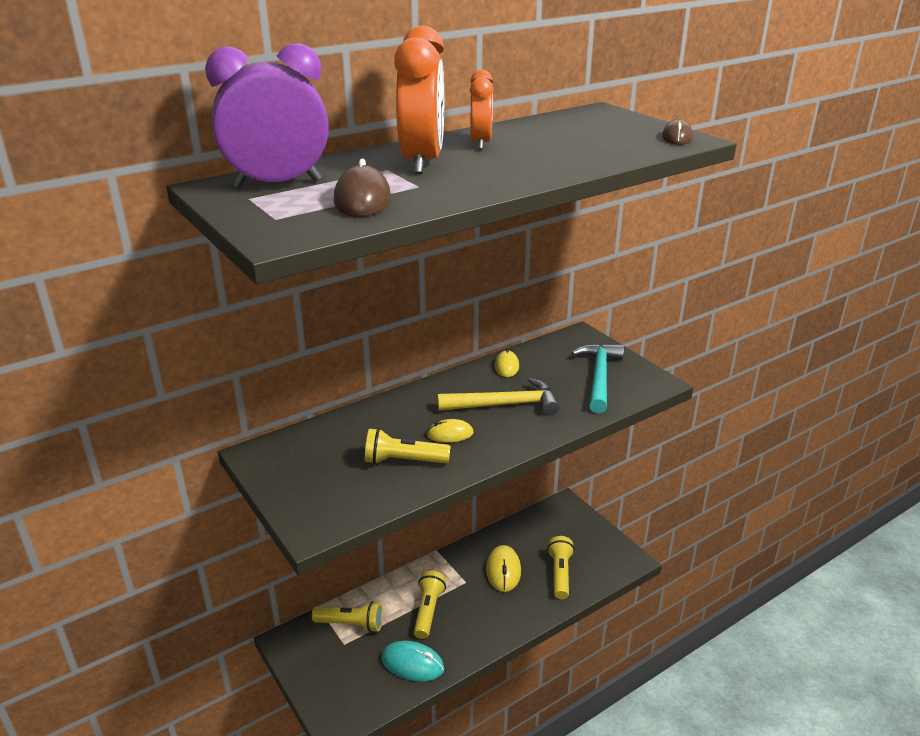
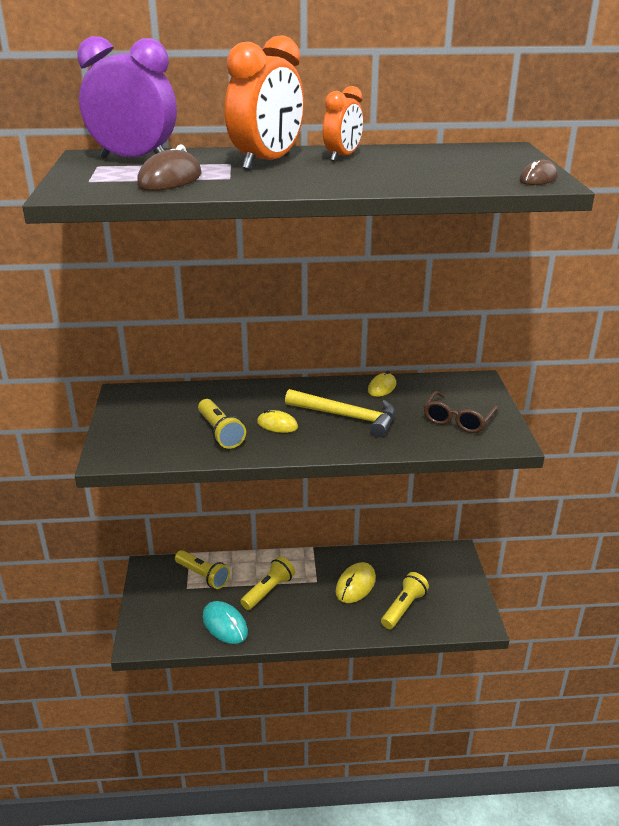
camera: 30 degrees right, 0 degrees up
yellow flashlight [365,428,451,464] -> yellow flashlight turned 150 degrees counterclockwise [198,399,246,449]
turquoise hammer [571,343,624,413] -> brown glasses [424,391,498,433]

